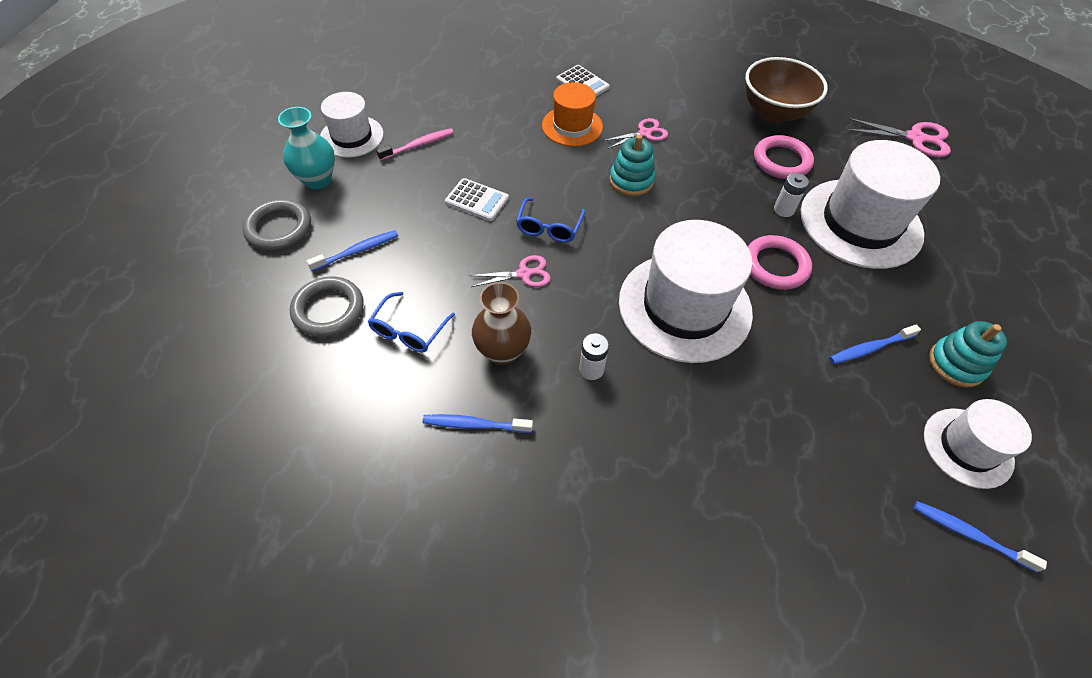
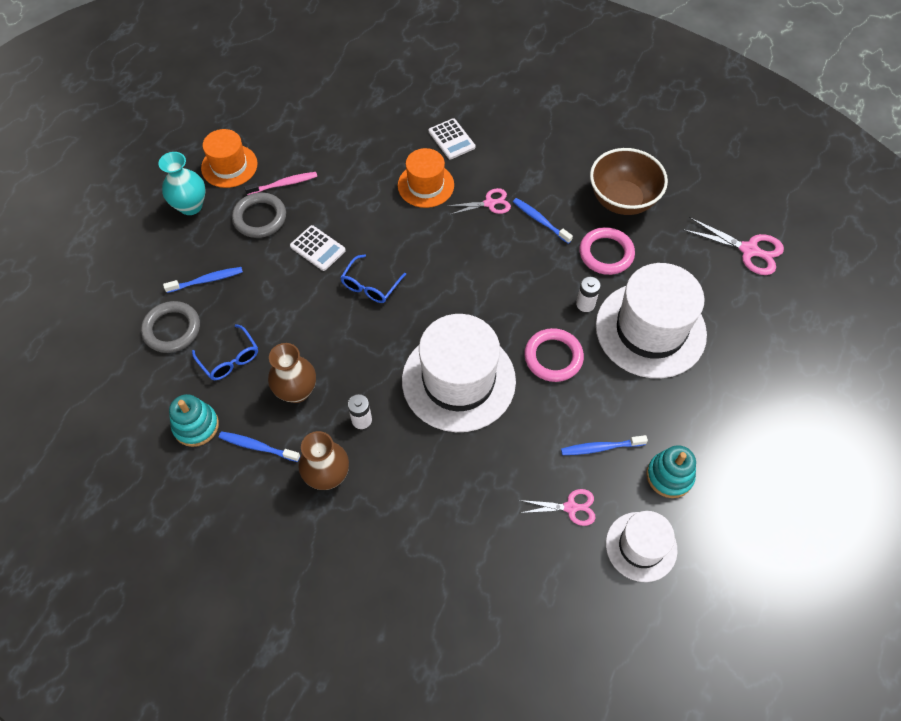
camera: 15 degrees right, 5 degrees up
grey ring [243,199,311,251] -> grey ring moved to [232,193,286,238]
white hat [320,92,384,158] -> orange hat [201,129,257,188]
blue glasses [368,292,455,353] -> blue glasses turned 75 degrees counterclockwise [192,324,258,380]
pink scissors [469,255,551,287] -> pink scissors moved to [519,489,595,526]
turquoise stacking toy [609,135,655,196] -> turquoise stacking toy moved to [169,394,219,447]
blue toothbrush [914,501,1047,572] -> blue toothbrush moved to [513,198,573,244]
none -> brown vase [298,431,349,490]

